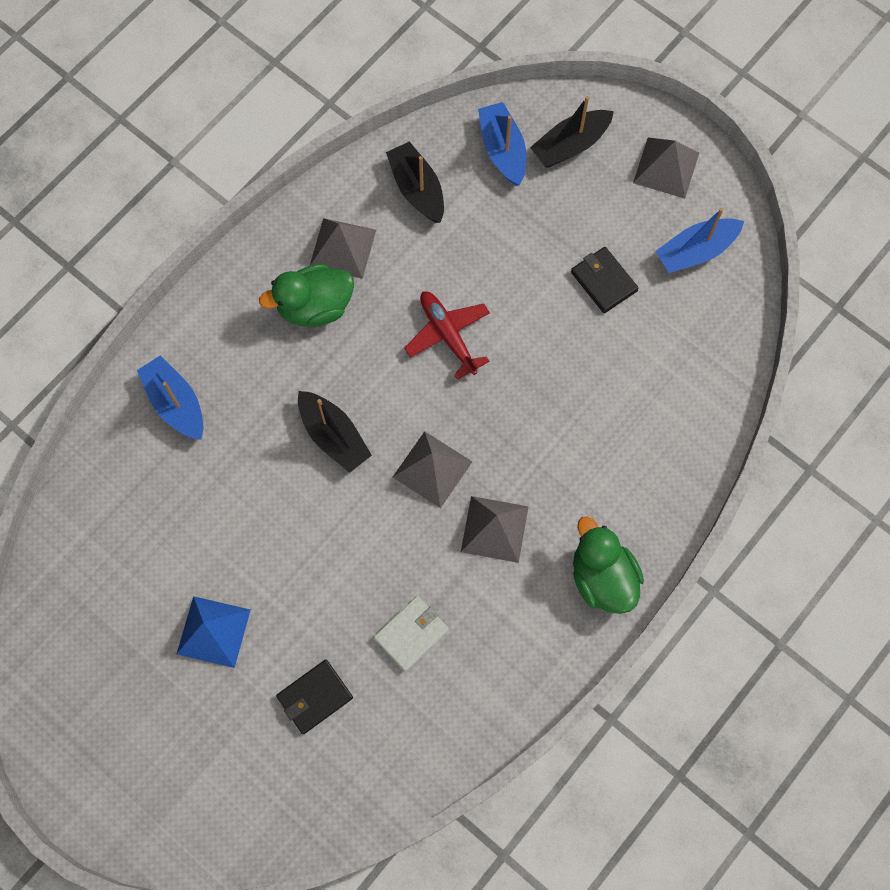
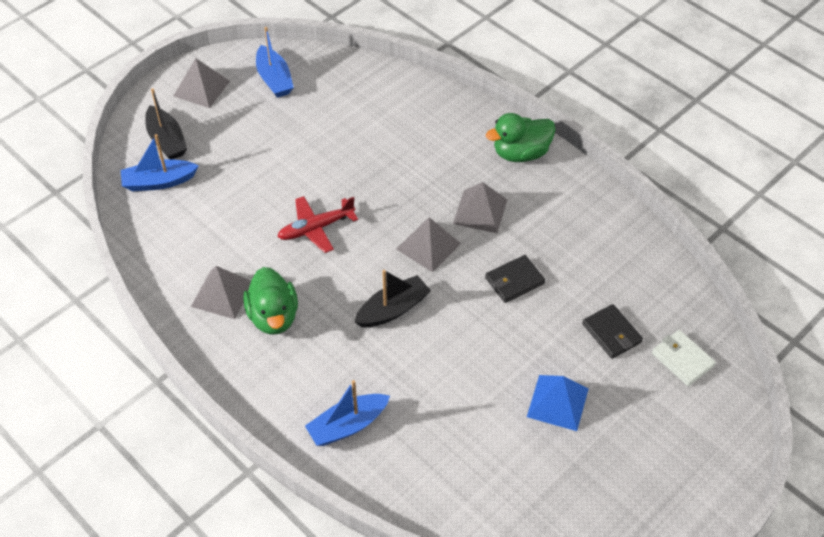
camera: 85 degrees left, 20 degrees down
white wallet [374,596,449,671] -> white wallet moved to [652,330,716,386]
black boat [386,141,444,223] -> none
black wallet [571,247,639,313] -> black wallet moved to [485,255,545,303]

